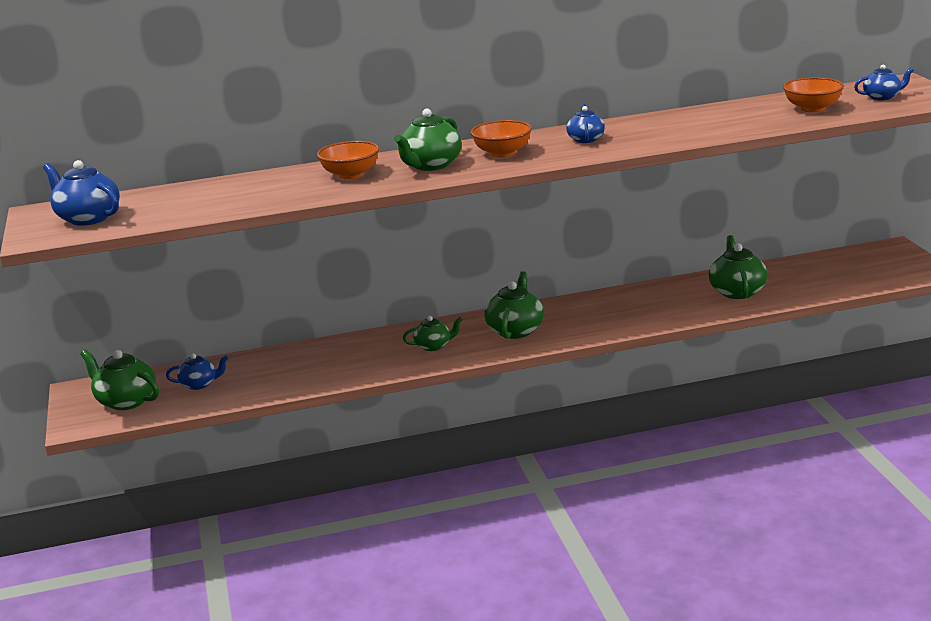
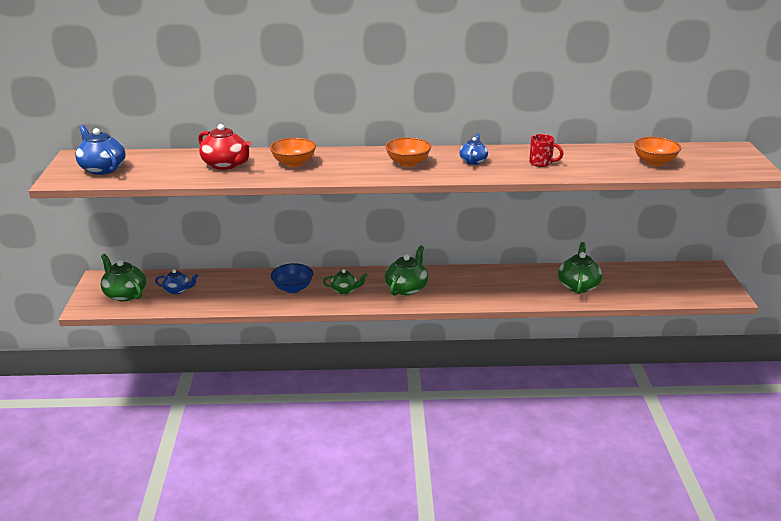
camera: 10 degrees right, 5 degrees up
green teapot [394,108,462,171] -> none
blue teapot [854,65,914,100] -> none
none -> red teapot [198,124,251,170]
none -> blue bowl [271,263,313,293]
none -> red mug [529,134,564,167]

